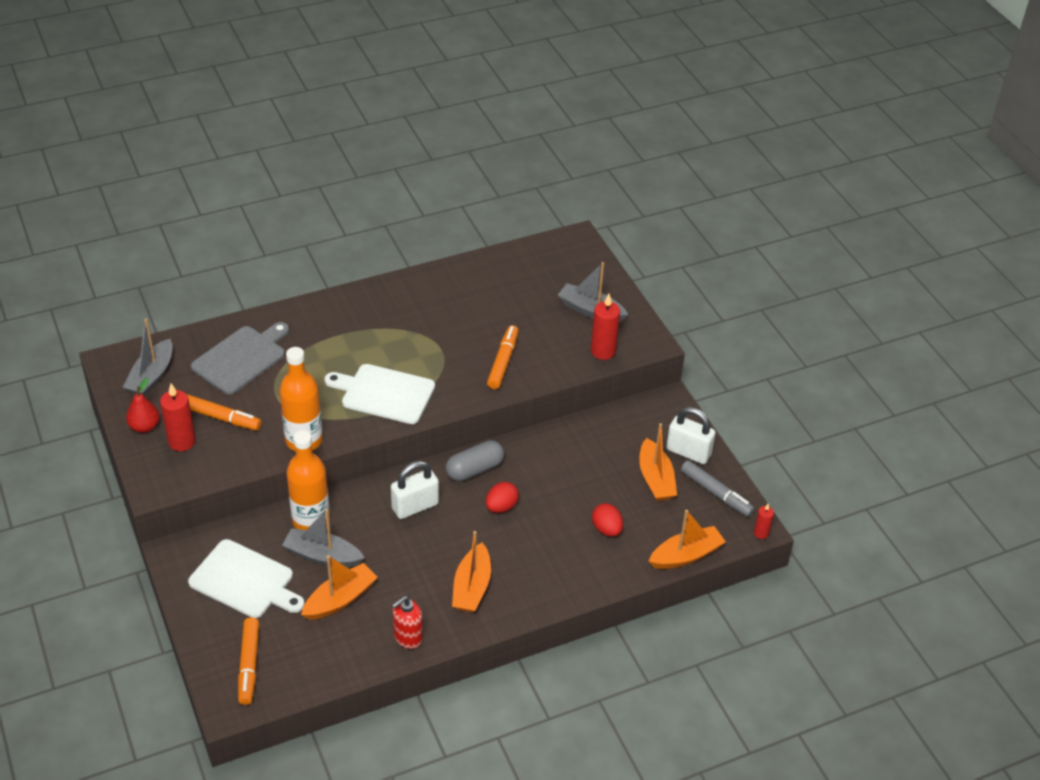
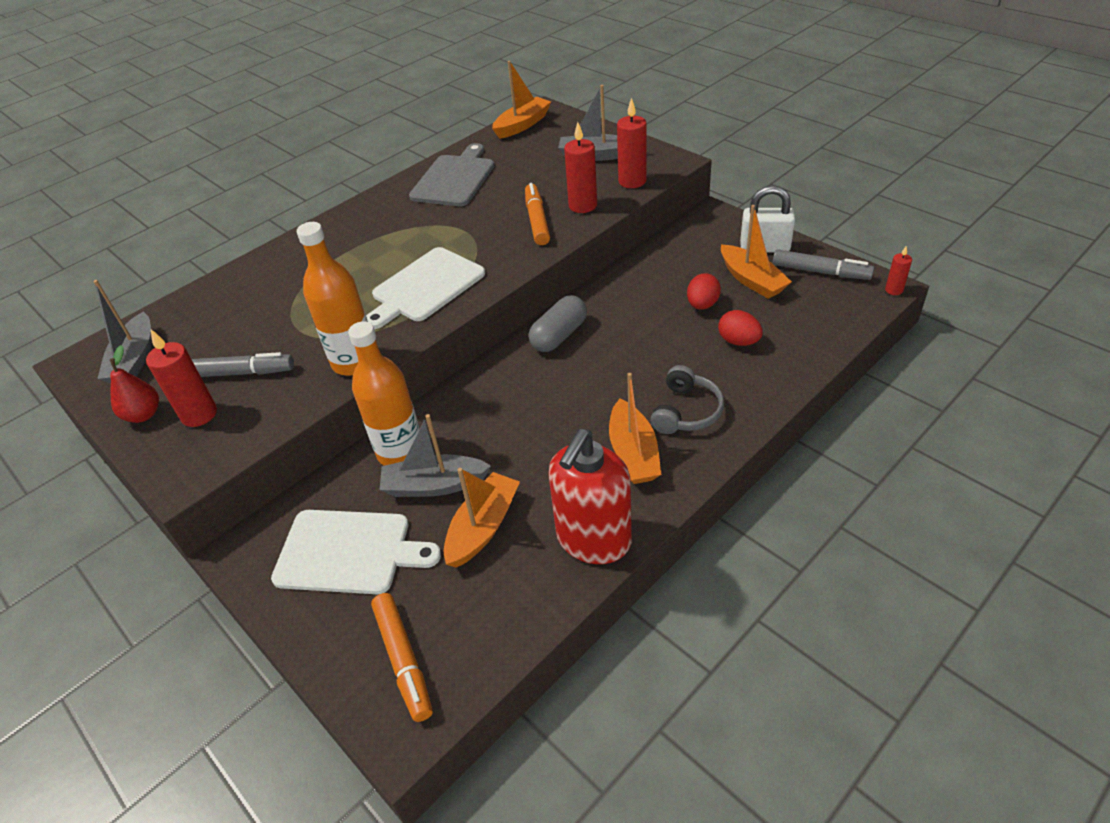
camera: 15 degrees left, 0 degrees up
orange marker [187,394,262,430] -> grey marker [191,352,294,377]
grey cutting board [191,322,289,395] -> grey cutting board moved to [409,143,494,206]
white cutting board [324,364,435,424] -> white cutting board turned 45 degrees counterclockwise [366,247,485,329]
white padlock [391,461,439,519] -> none
red soap dispenser [392,596,423,649] -> red soap dispenser [548,429,632,564], size x1.75
red egg [486,482,519,513] -> red egg moved to [687,273,721,310]
orange boat [649,510,726,569] -> orange boat moved to [492,61,551,139]
none -> red candle [564,122,597,213]
none -> grey headphones [650,365,724,434]

